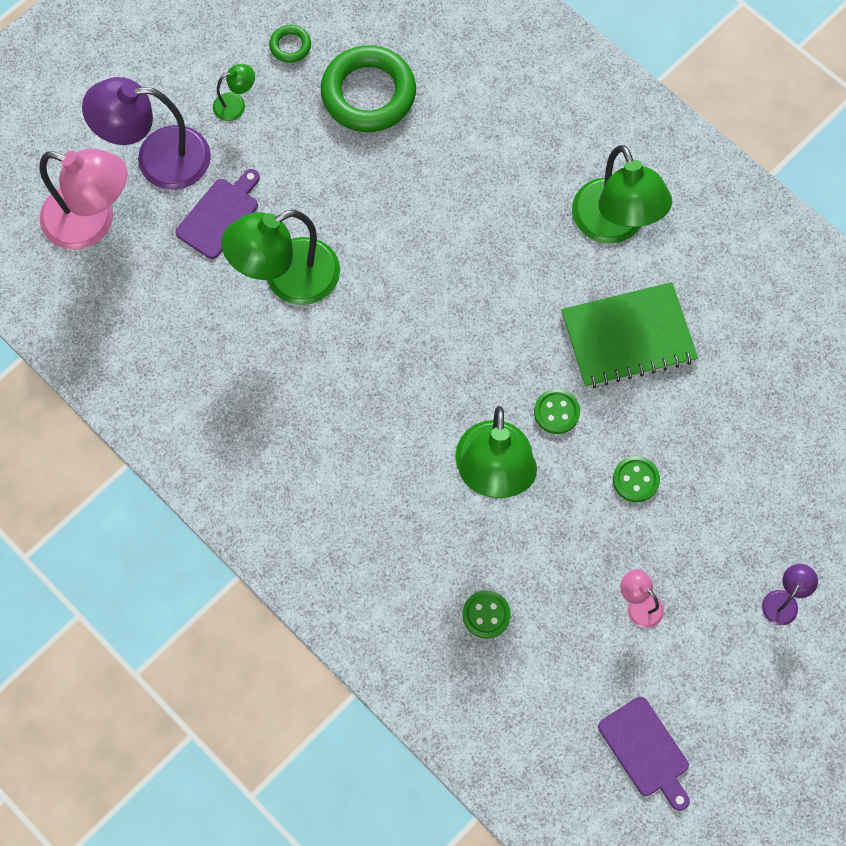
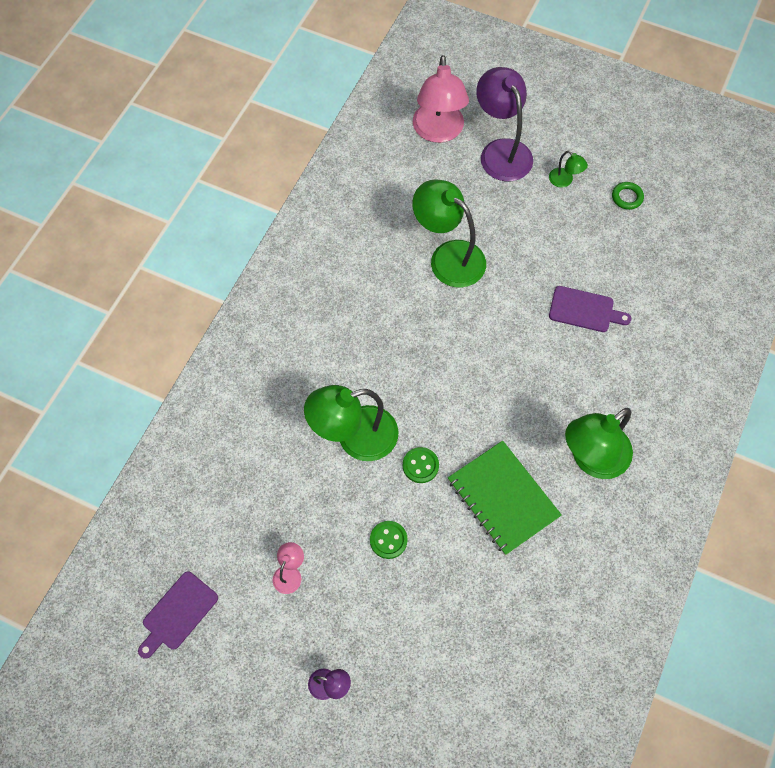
camera: 70 degrees right, 5 degrees down
purple cutting board [175,169,260,259] -> purple cutting board moved to [549,286,631,332]
green ring [321,45,416,132] -> none
green button [463,590,511,639] -> none

